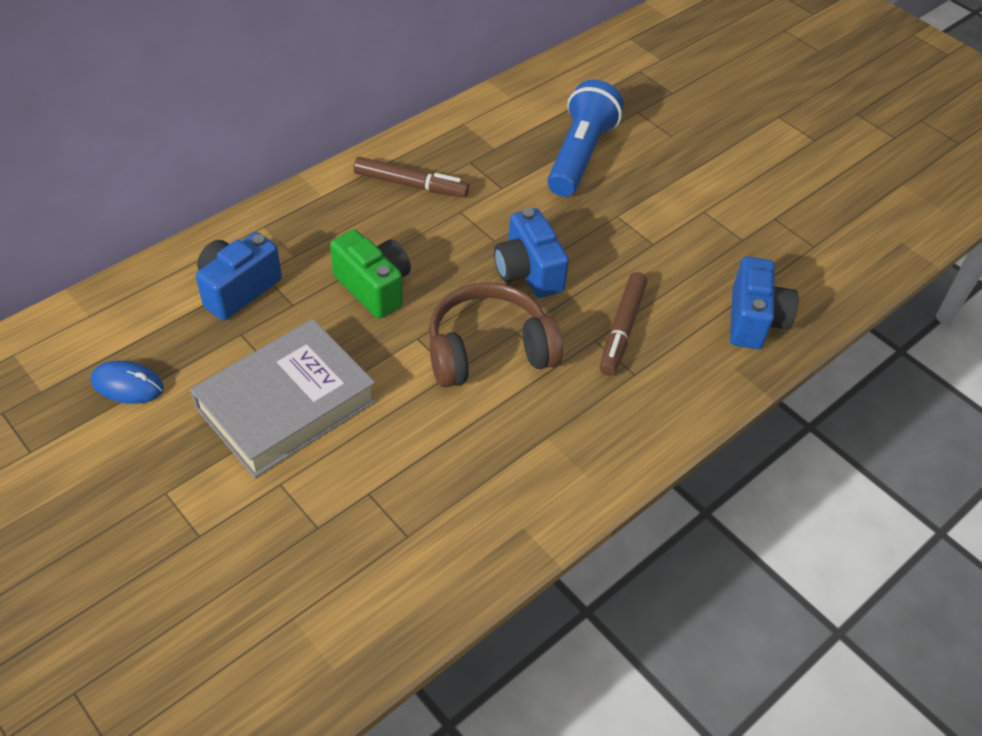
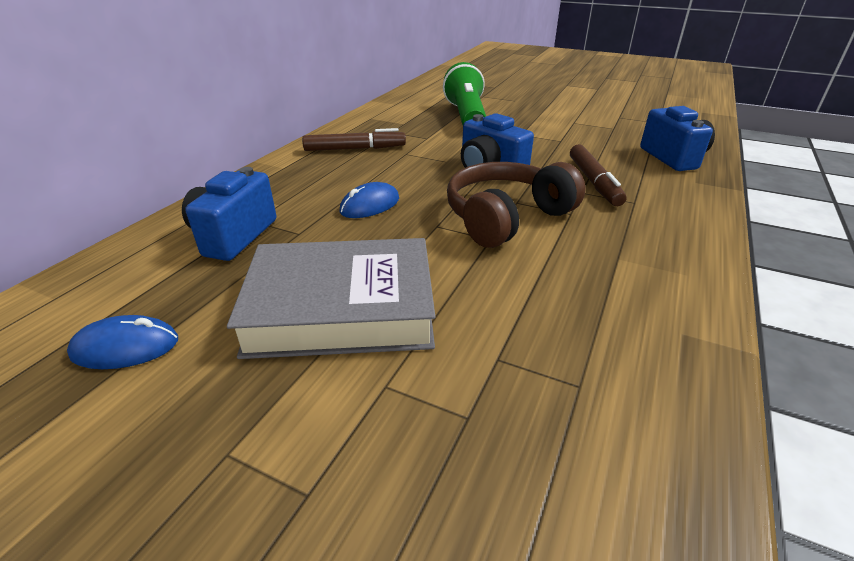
camera: 20 degrees left, 15 degrees down
grey book [190,319,376,478] -> grey book turned 60 degrees clockwise [227,238,435,359]
green camera [330,229,411,319] -> blue mouse [339,182,399,218]
blue flashlight [547,80,624,197] -> green flashlight [443,62,486,125]

